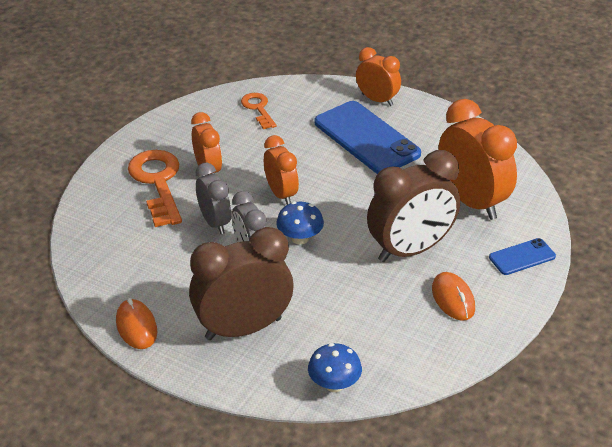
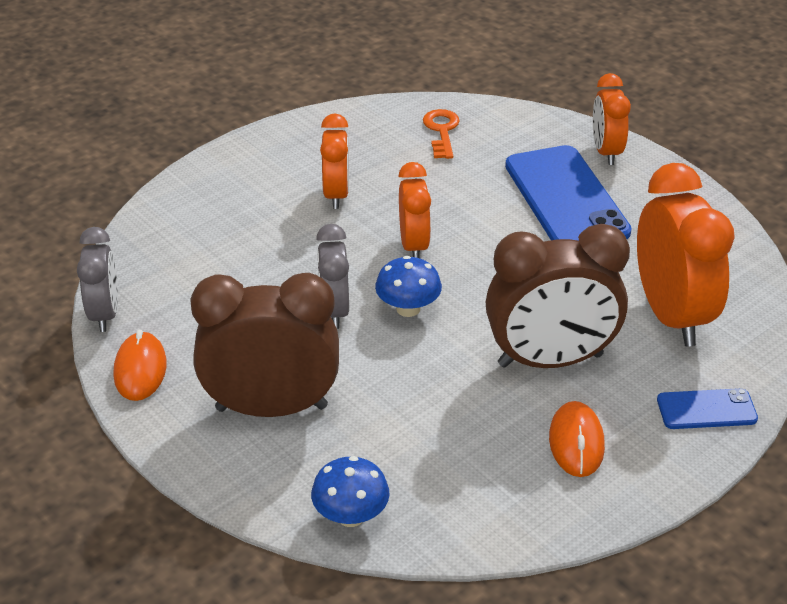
camera: 20 degrees right, 0 degrees up
orange key [128,150,182,227] -> none
grey clock [196,163,231,234] -> grey clock moved to [77,227,118,332]
orange clock [356,47,401,106] -> orange clock turned 150 degrees counterclockwise [593,73,631,165]

